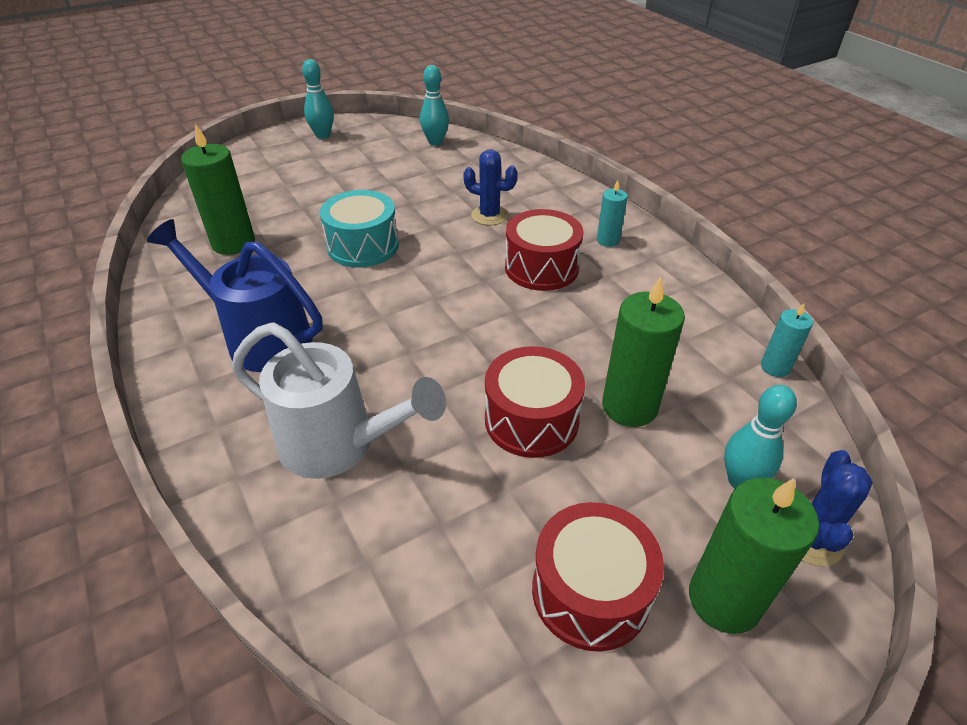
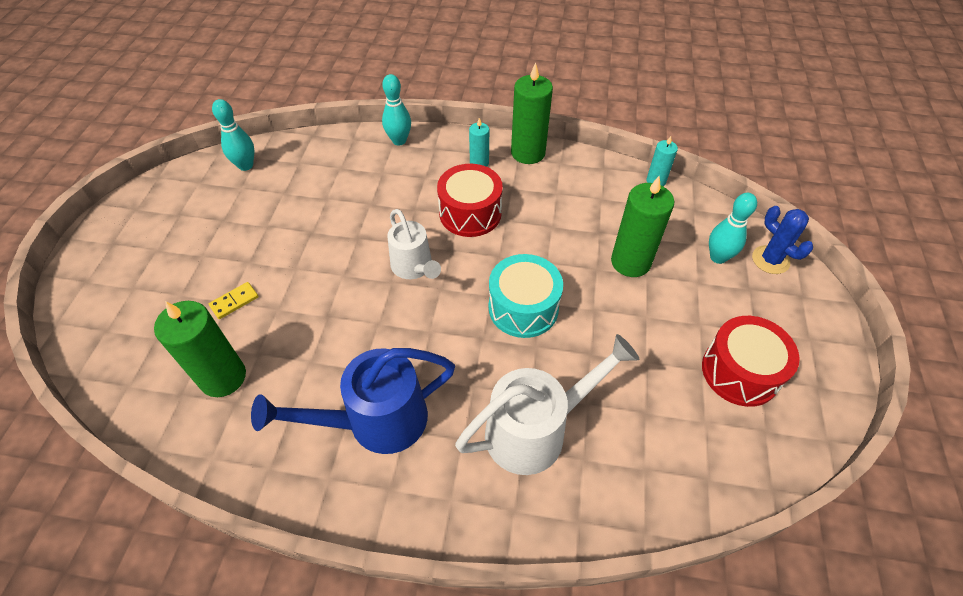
camera: 50 degrees left, 10 degrees up
turquoise bowling pin [302,59,334,139] -> turquoise bowling pin moved to [382,74,411,145]
turquoise drum [320,190,399,268] -> turquoise drum moved to [489,254,563,338]
blue cactus [463,149,518,225] -> none
red drum [485,346,585,458] -> none
green candle [689,478,819,634] -> green candle moved to [511,63,553,164]
none -> yellow domino [209,282,259,319]
none -> white watering can [387,209,441,279]

